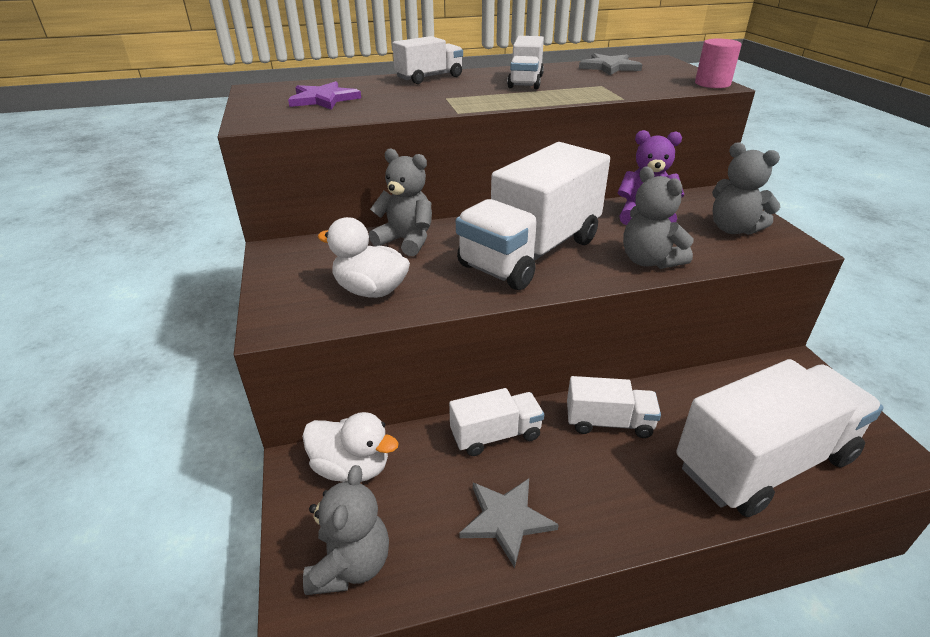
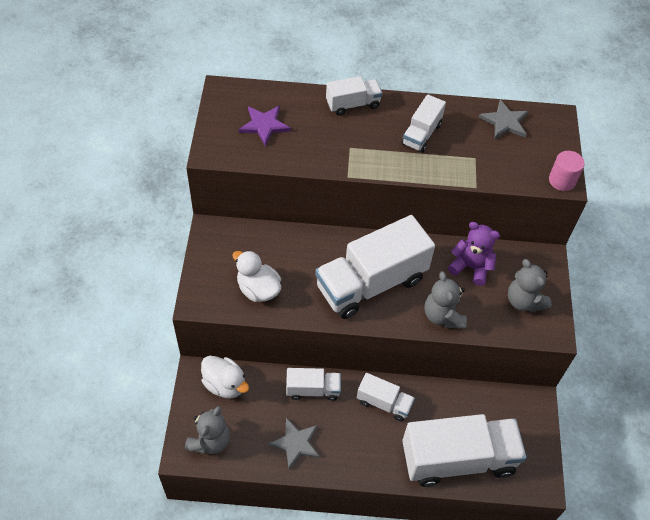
camera: 15 degrees right, 20 degrees up
grey teddy bear [369,149,432,256] -> none

